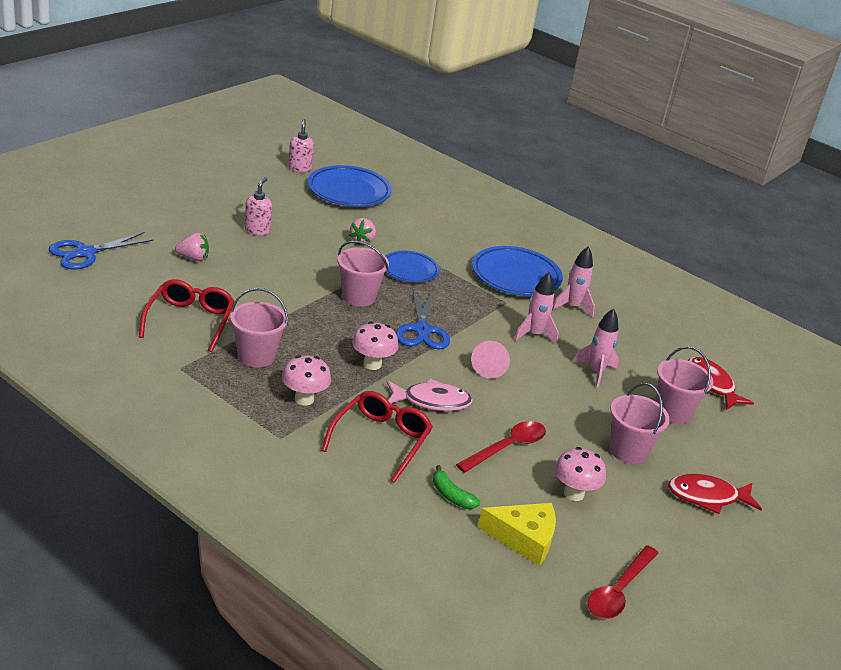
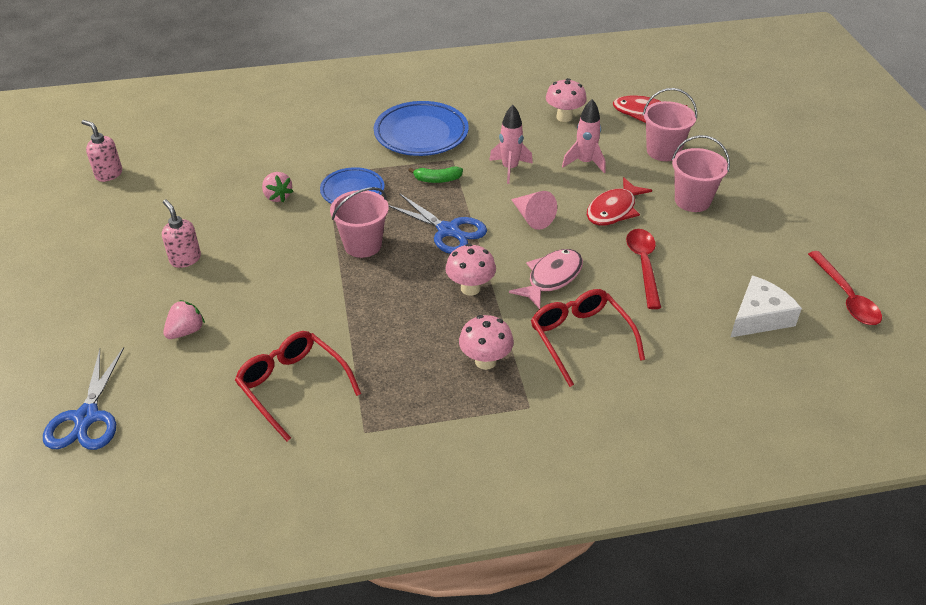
camera: 45 degrees left, 10 degrees up
pink bucket [230,288,288,367] -> none
blue plate [308,165,392,207] -> none
green banana [433,465,480,509] -> green banana moved to [408,166,463,183]
yellow cheese [478,503,556,566] -> white cheese [730,275,802,338]
pink rocket [552,247,595,318] -> none
pink mushroom [554,447,606,501] -> pink mushroom moved to [546,78,587,122]
red fish [668,474,762,514] -> red fish moved to [587,177,652,226]

